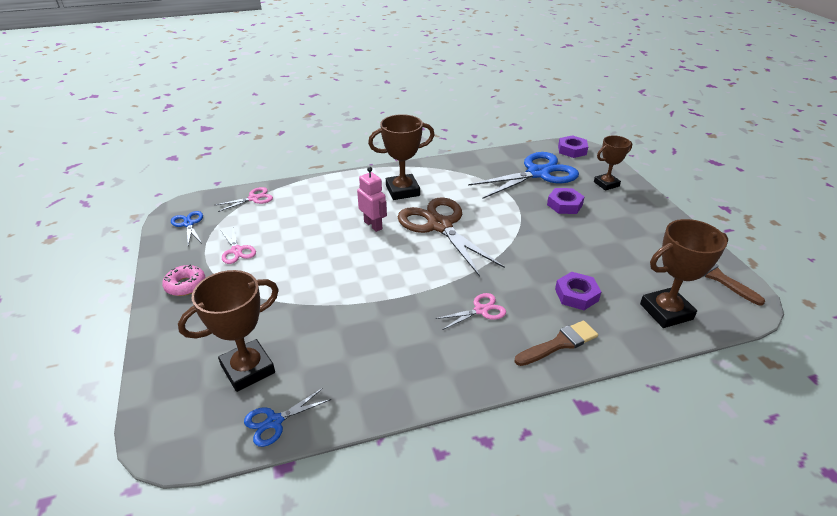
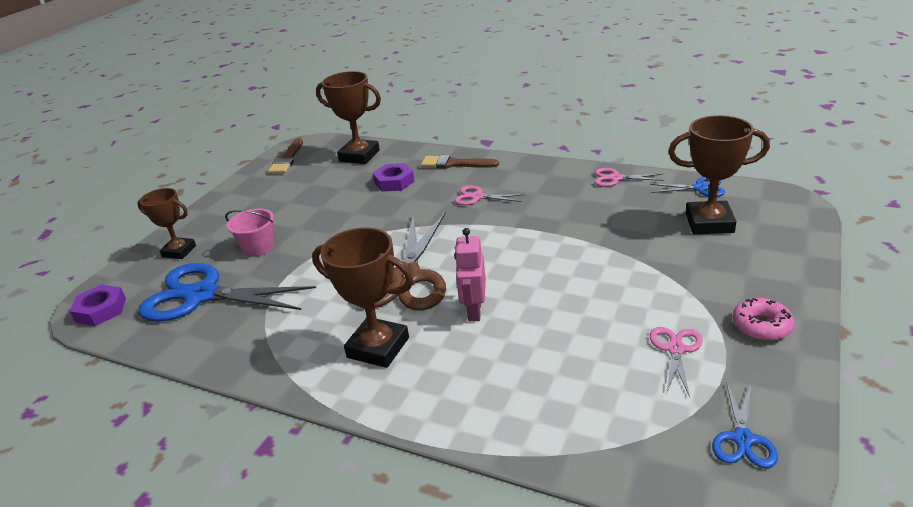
camera: 135 degrees left, 5 degrees down
pink scissors [216,187,273,212] -> pink scissors moved to [595,168,664,187]
purple nut [547,188,584,214] -> pink bucket [225,209,274,257]

